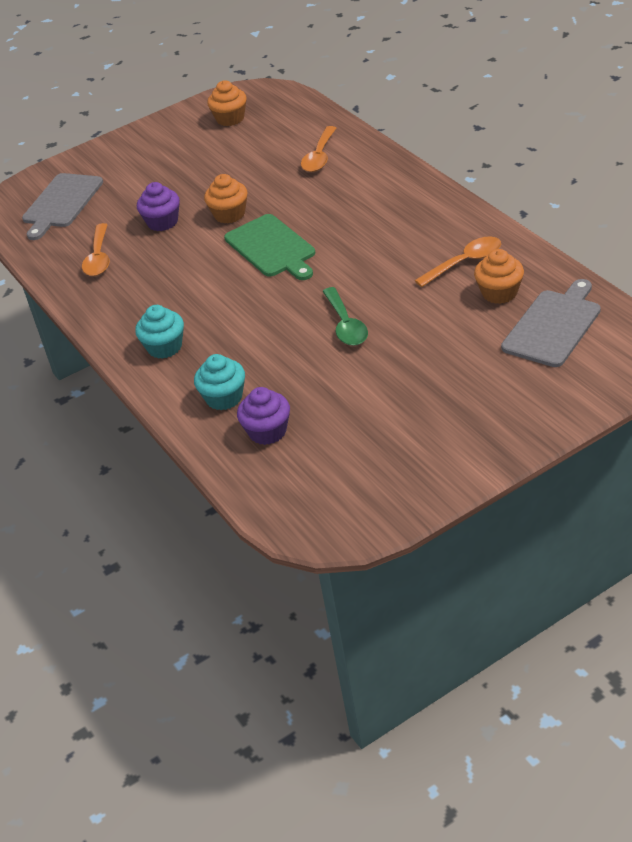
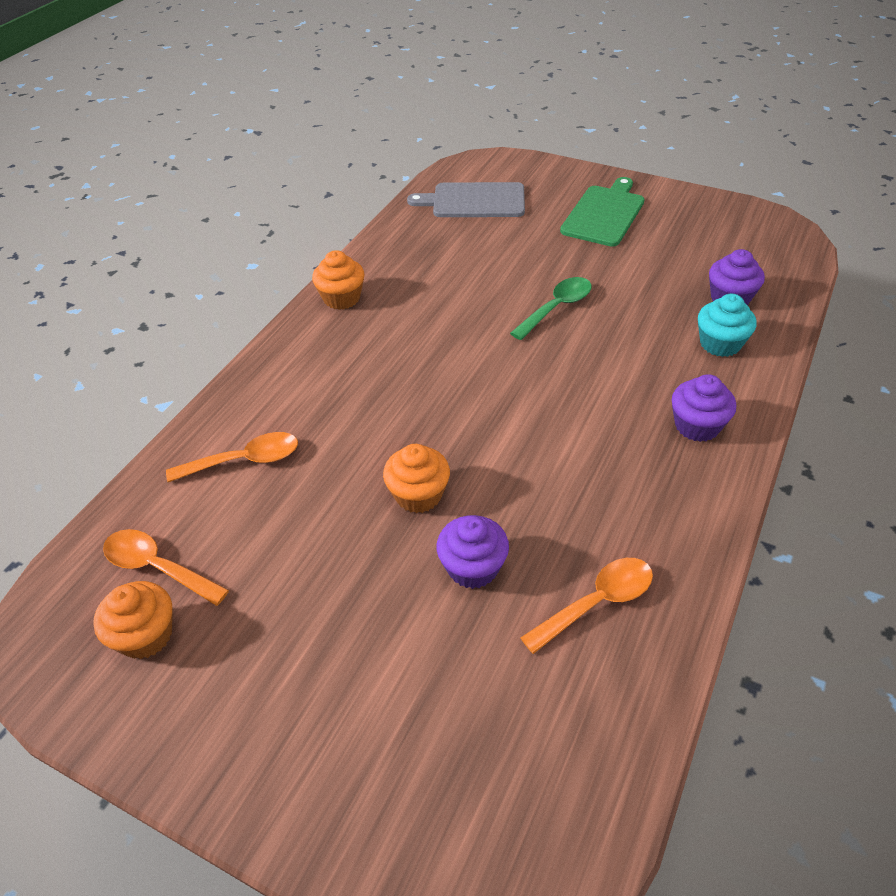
camera: 125 degrees left, 5 degrees up
grey cutting board [22,173,103,240] -> none
turquoise cupcake [135,305,184,359] -> purple cupcake [672,374,736,442]
green cutting board [224,214,315,280] -> green cutting board moved to [560,177,645,247]
orange spoon [414,236,501,287] -> orange spoon moved to [103,529,229,606]
orange cupcake [474,249,524,304] -> orange cupcake moved to [312,250,365,310]

